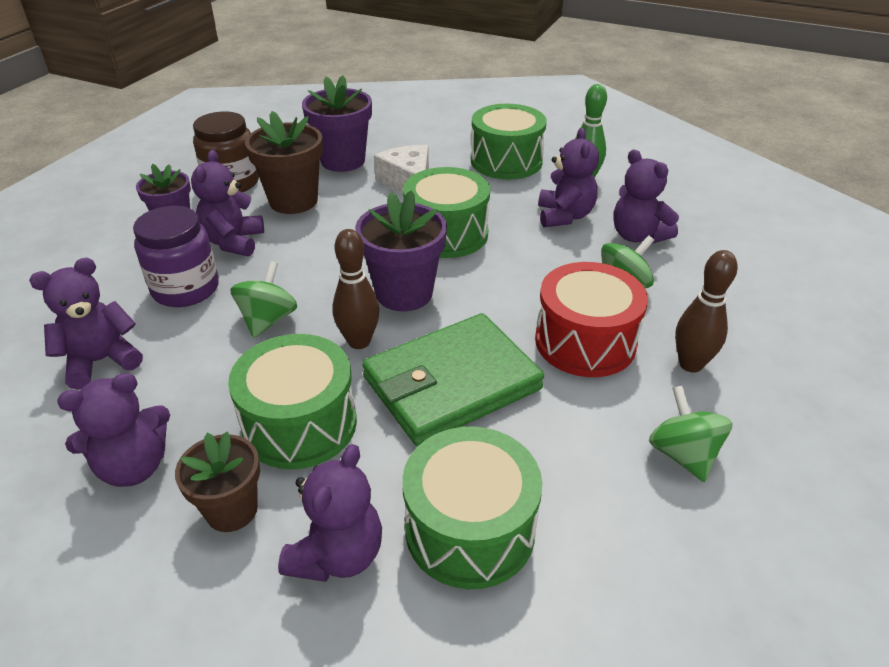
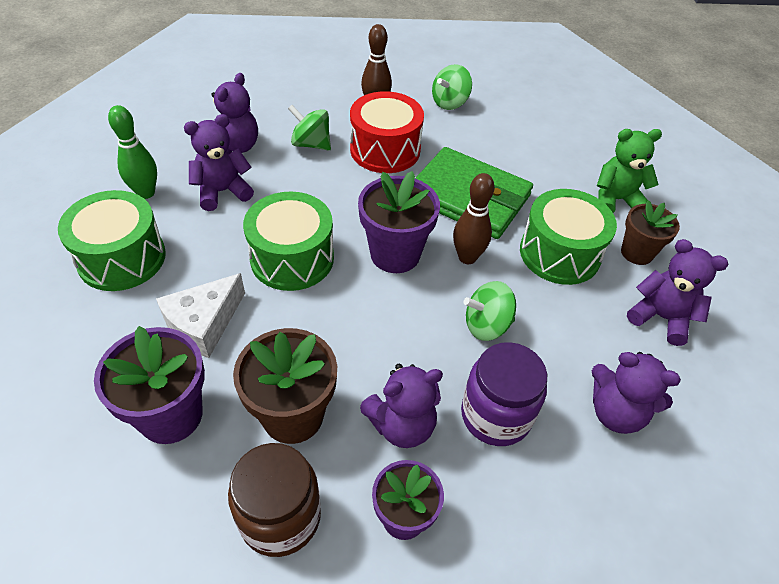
camera: 120 degrees left, 10 degrees up
purple teddy bear [278,444,382,582] -> green teddy bear [597,129,662,213]
green drum [402,426,542,589] -> none

